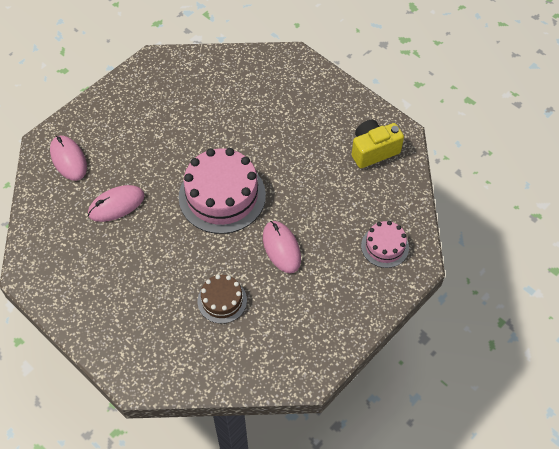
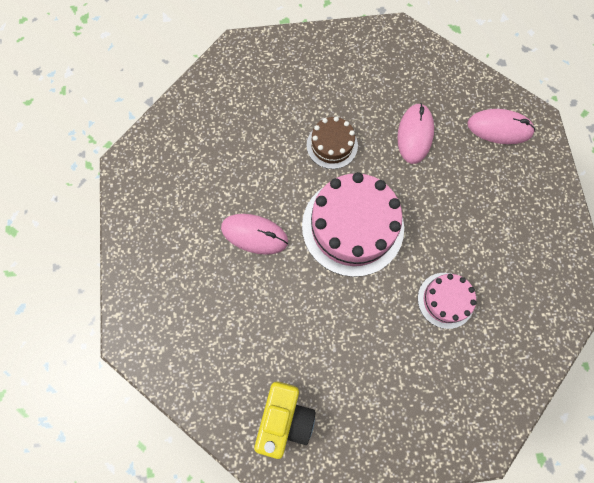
camera: 130 degrees right, 15 degrees up
brown cake [198,275,247,324] -> brown cake moved to [307,116,358,169]
pink cake [361,221,409,268] -> pink cake moved to [418,273,476,329]

